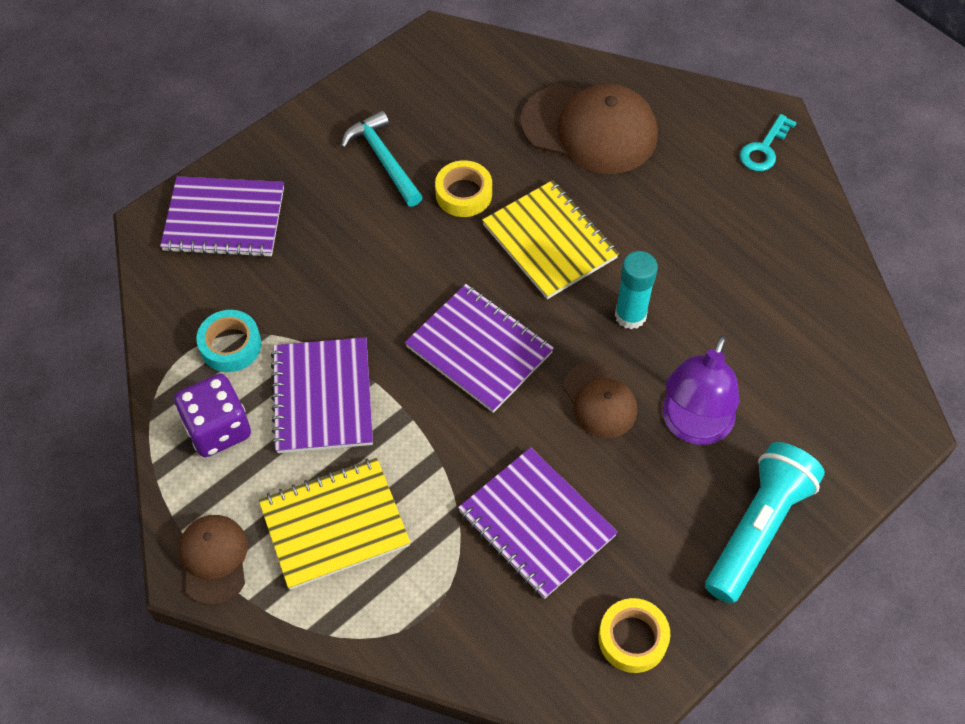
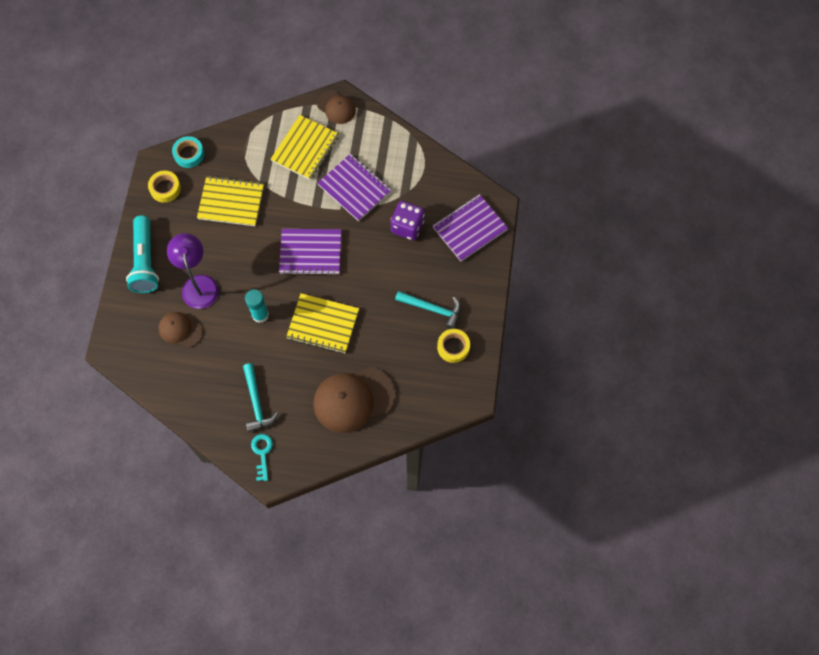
camera: 140 degrees right, 10 degrees up
purple dice [174,374,251,457] -> purple dice moved to [391,201,425,240]
turquoise tape [196,310,261,372] -> turquoise tape moved to [172,136,204,168]
yellow tape [435,160,492,217] -> yellow tape moved to [437,329,470,363]
purple notebook [458,447,618,599] -> yellow notebook [197,176,264,226]
brown cap [563,362,638,438] -> brown cap moved to [158,312,203,348]
none -> turquoise hammer [243,363,278,432]

